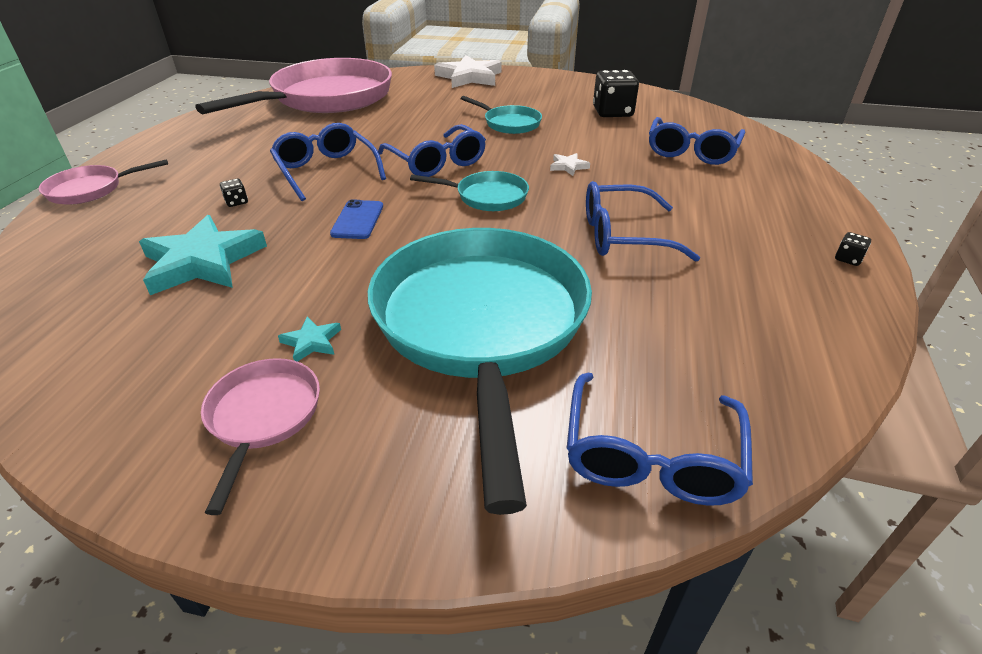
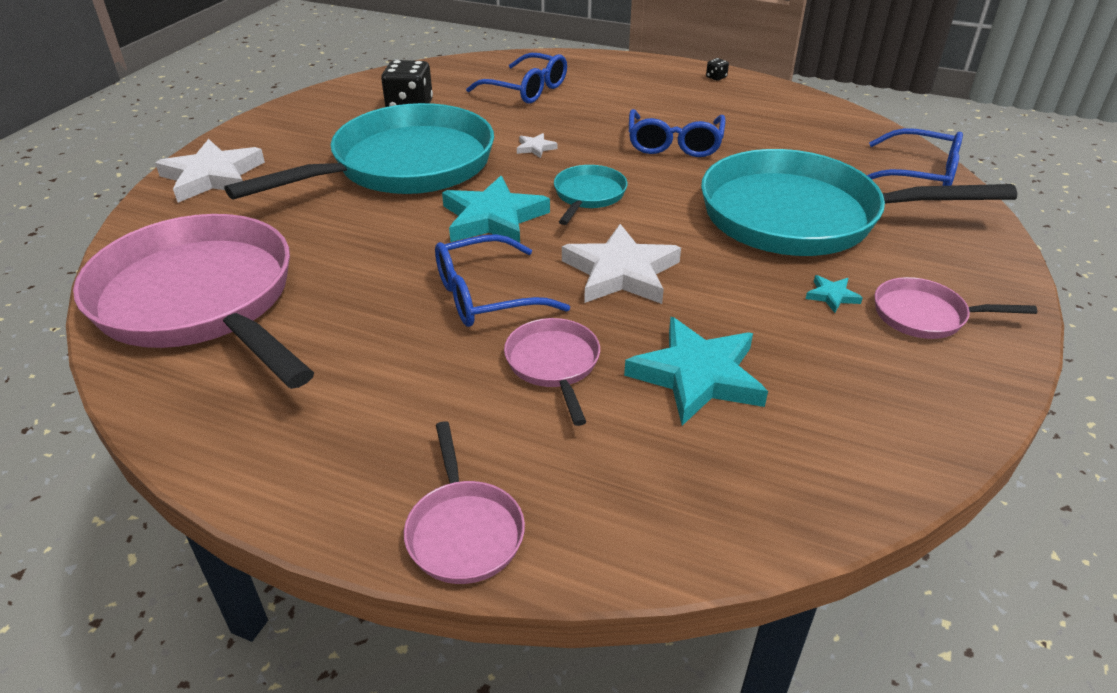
camera: 80 degrees left, 0 degrees up
black dice [220,179,248,207] -> pink pan [504,318,600,426]
blue phone [330,199,383,239] -> white star [562,224,681,304]
blue glasses [378,124,486,177] -> turquoise star [442,176,550,243]
turquoise pan [461,96,542,134] -> turquoise pan [224,103,494,199], size x2.30

